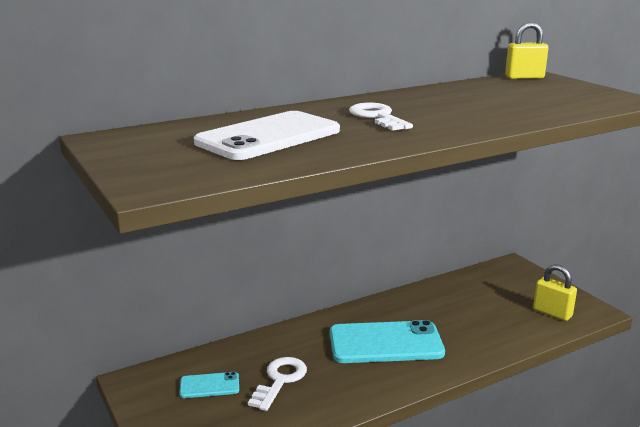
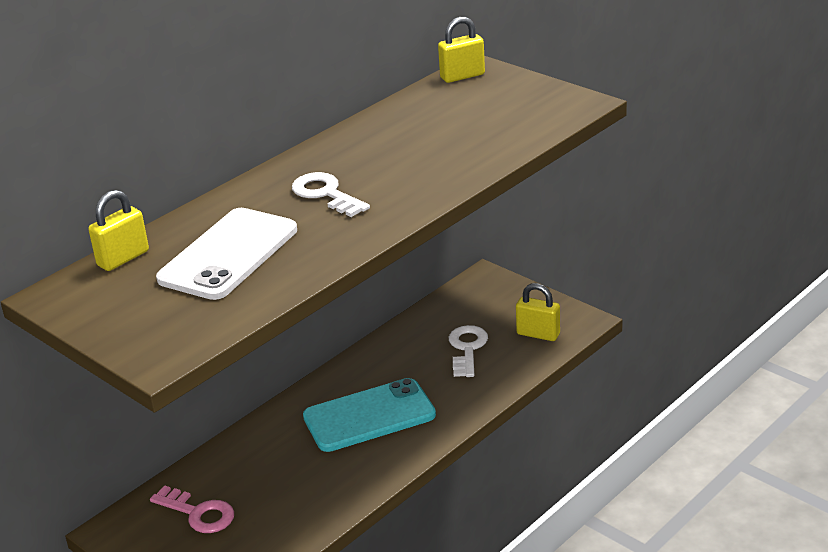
camera: 15 degrees left, 10 degrees up
turquoise phone [180,372,239,398] -> pink key [150,485,234,533]
white key [248,357,307,411] -> white key moved to [449,325,488,377]
none -> yellow padlock [88,190,149,271]

